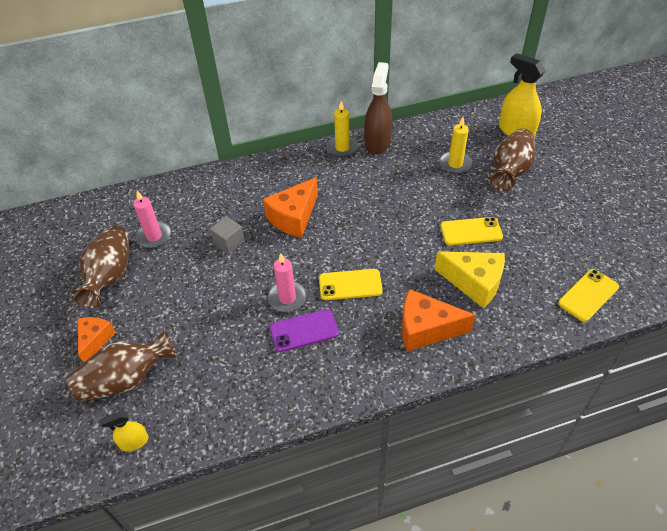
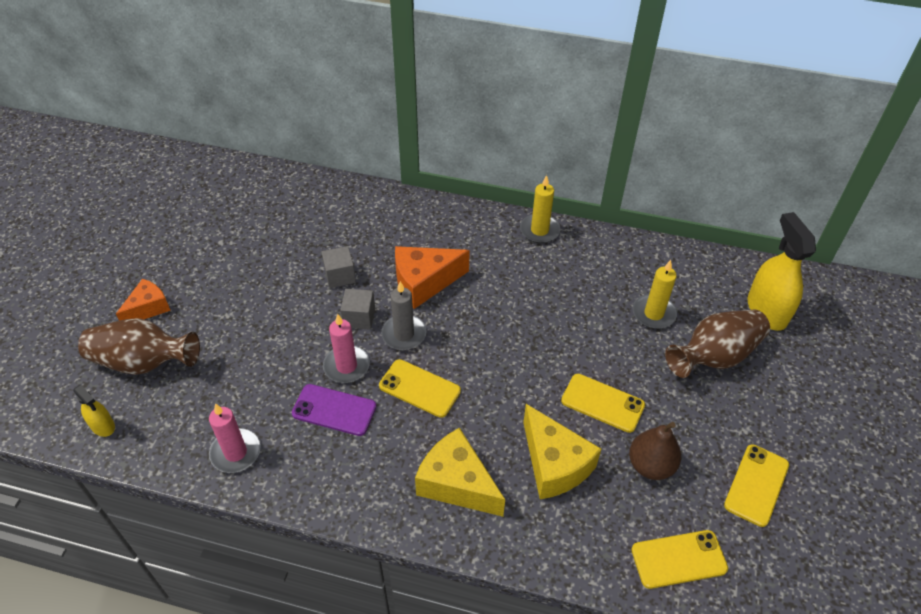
camera: 30 degrees right, 0 degrees up
brown vase [72,226,129,308] -> none
yellow spray bottle [100,411,149,451] -> yellow spray bottle turned 150 degrees counterclockwise [73,385,115,437]
pink candle [133,191,171,248] -> pink candle moved to [209,403,260,473]
brown spray bottle [364,62,392,154] -> none
orange cheese [402,289,476,351] -> yellow cheese [415,428,505,517]
none -> grey cube [340,289,375,330]
none -> grey candle [381,281,427,350]
none -> brown pear [629,422,681,480]
none -> yellow phone [724,444,789,527]

